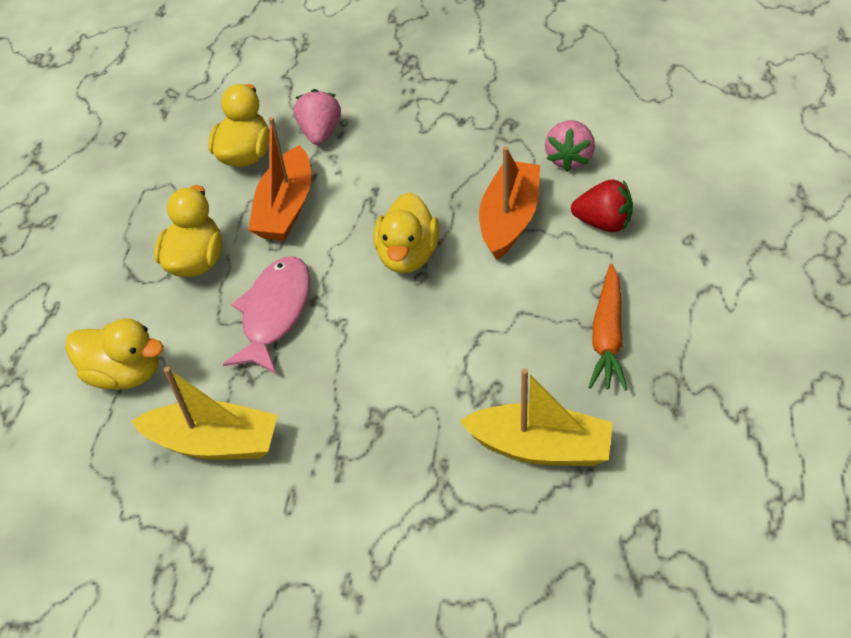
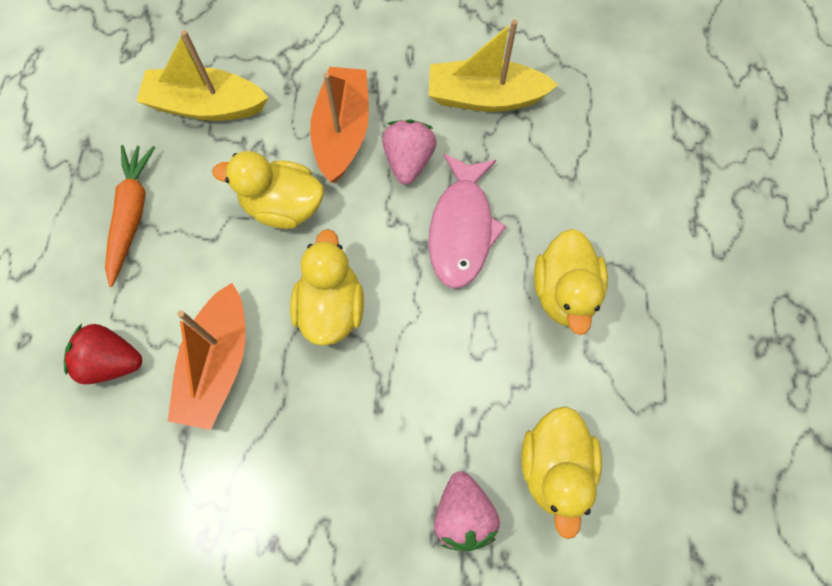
camera: 170 degrees right, 20 degrees up
yellow duck [65,318,164,389] -> yellow duck moved to [212,151,324,229]
orange boat [248,117,311,241] -> orange boat moved to [310,67,369,183]
pink strawberry [545,120,595,172] -> pink strawberry moved to [382,119,437,185]

